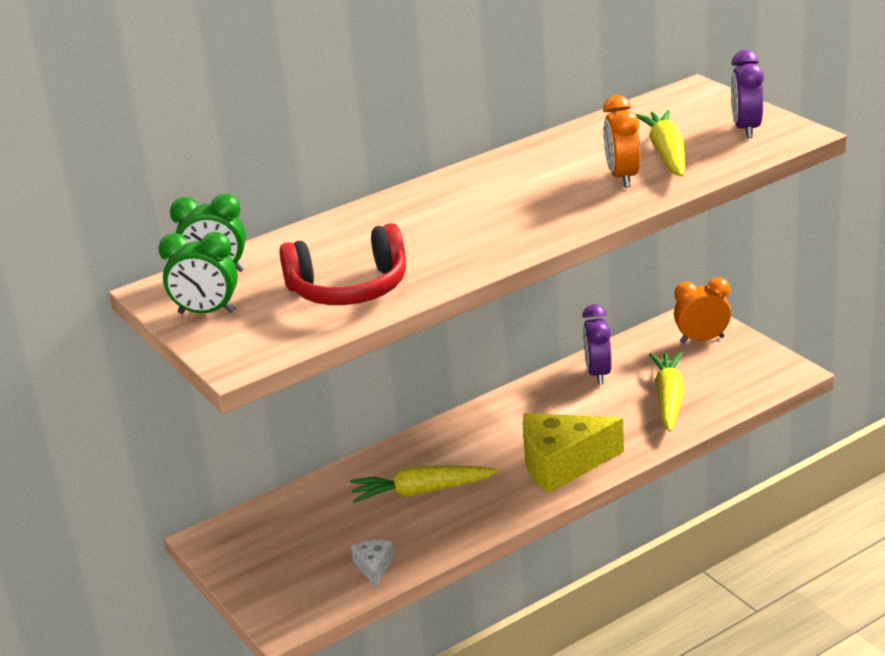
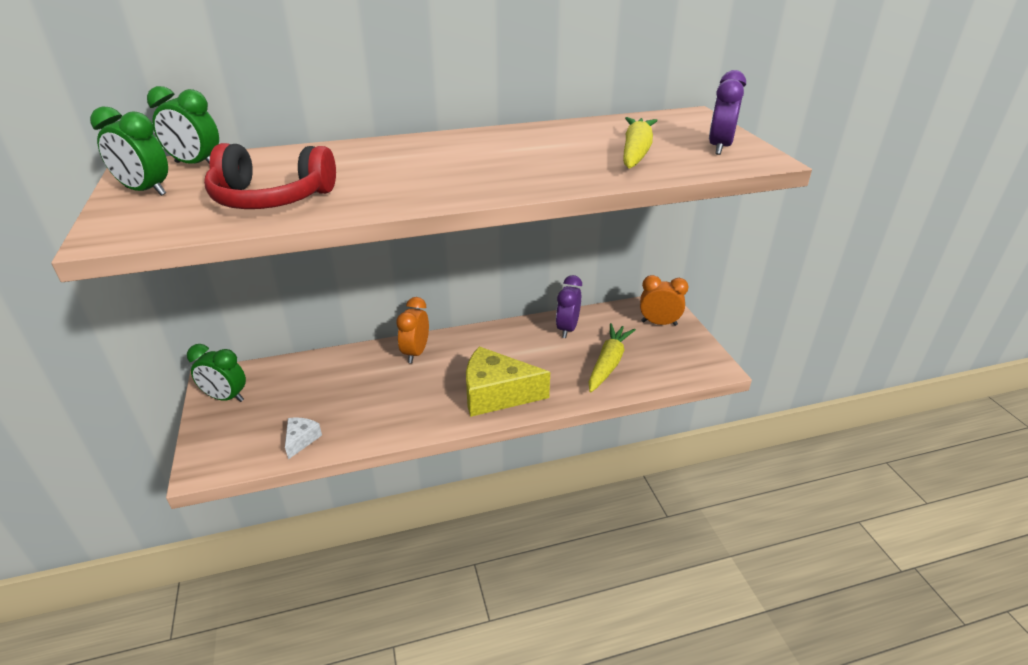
camera: 15 degrees right, 5 degrees up
yellow carrot [350,466,498,503] -> none
orange clock [603,95,640,187] -> orange clock moved to [396,297,429,363]
none -> green clock [187,344,246,402]

